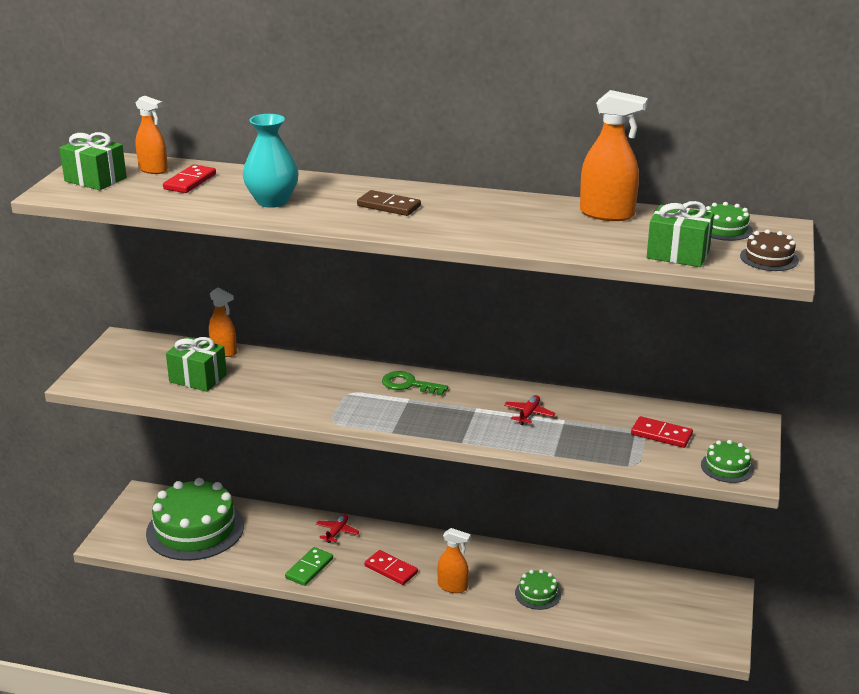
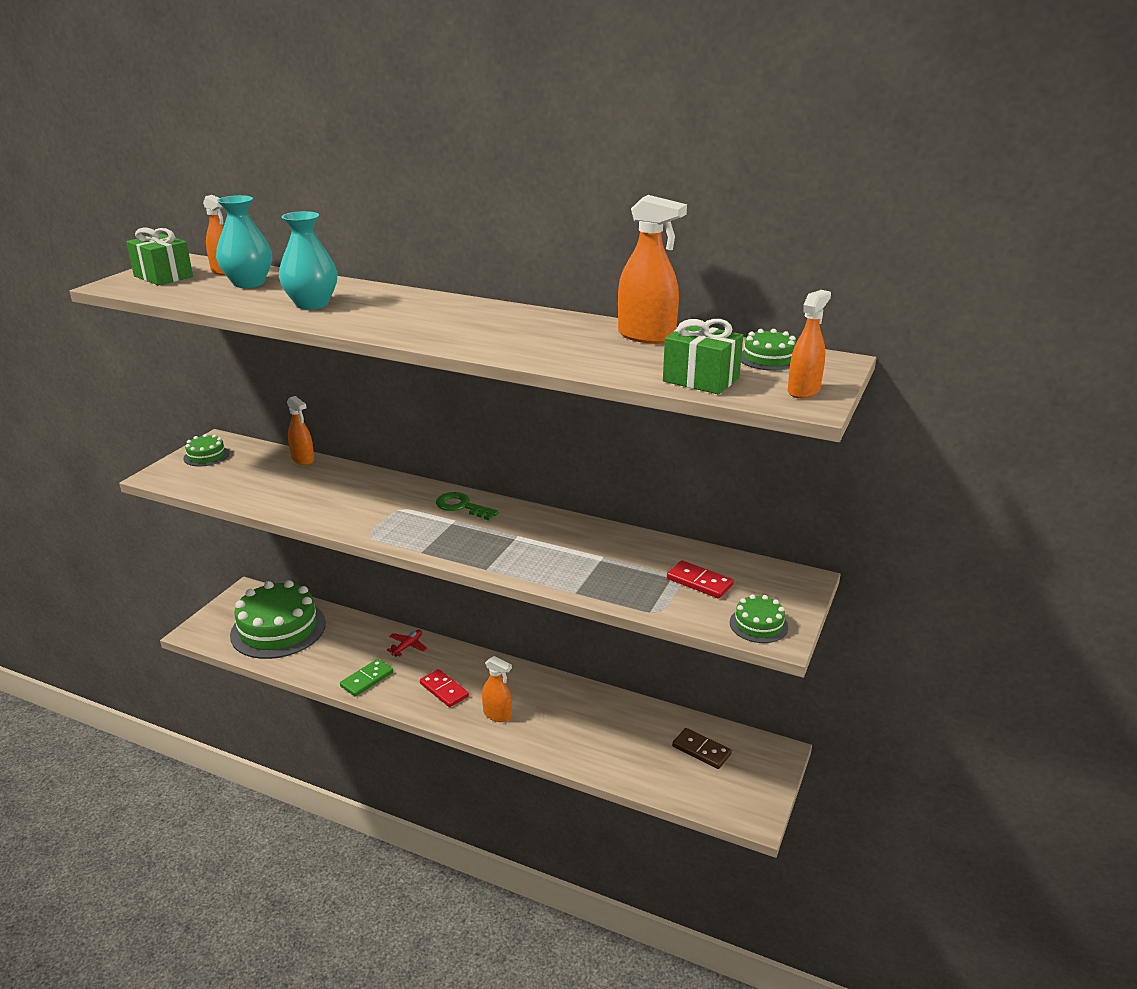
camera: 10 degrees right, 0 degrees up
red domino [163,164,216,193] -> turquoise vase [216,195,272,288]
green gift [166,337,227,392] -> none
brown domino [357,190,421,216] -> brown domino moved to [672,728,732,769]
red plane [504,395,555,425] -> none
green cake [515,569,561,610] -> green cake moved to [183,434,229,467]
brown cake [740,229,799,271] -> orange spray bottle [788,290,831,398]

